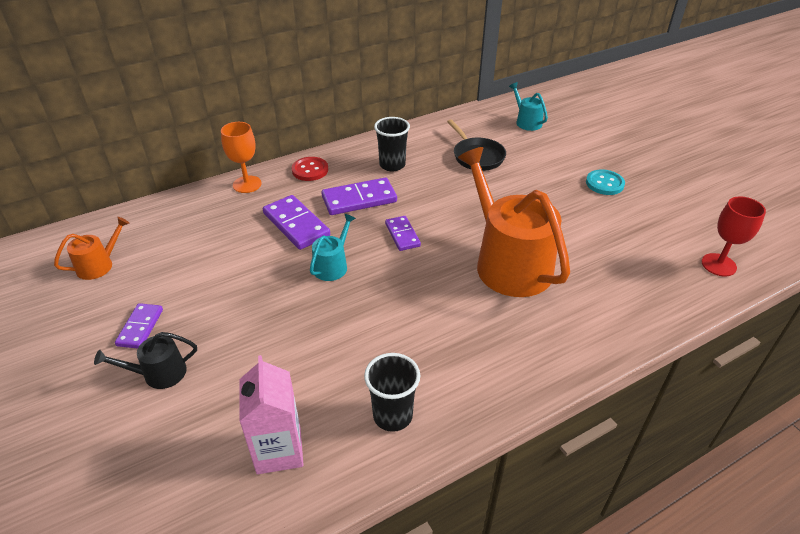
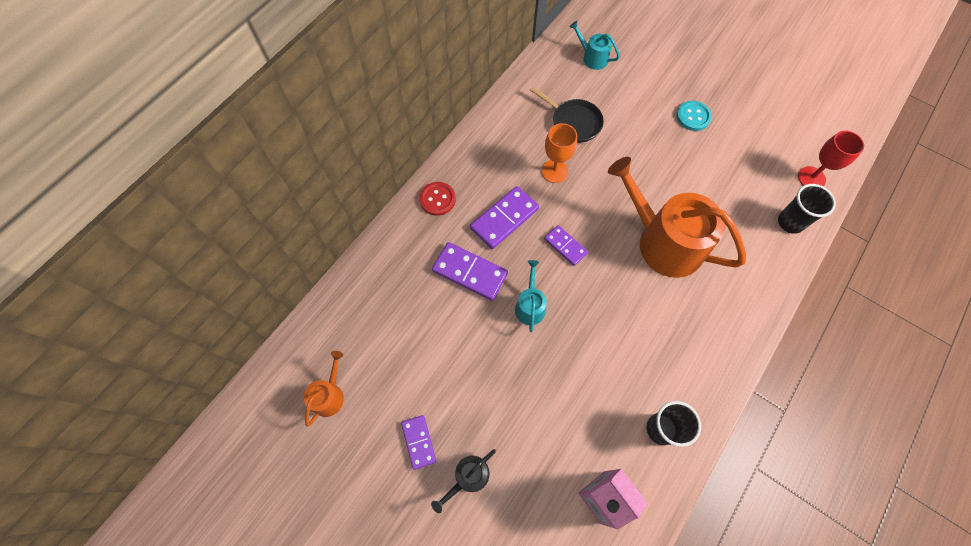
camera: 25 degrees left, 25 degrees up
orange goblet [221,122,262,193] -> orange goblet moved to [542,123,577,183]
black cup [374,117,410,172] -> black cup moved to [778,184,836,234]

